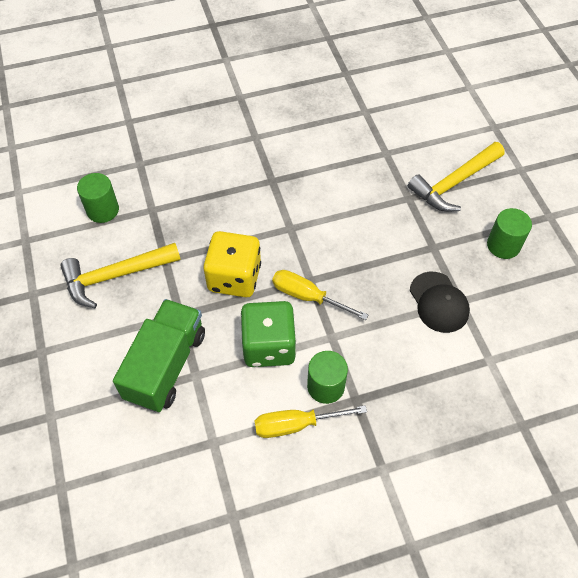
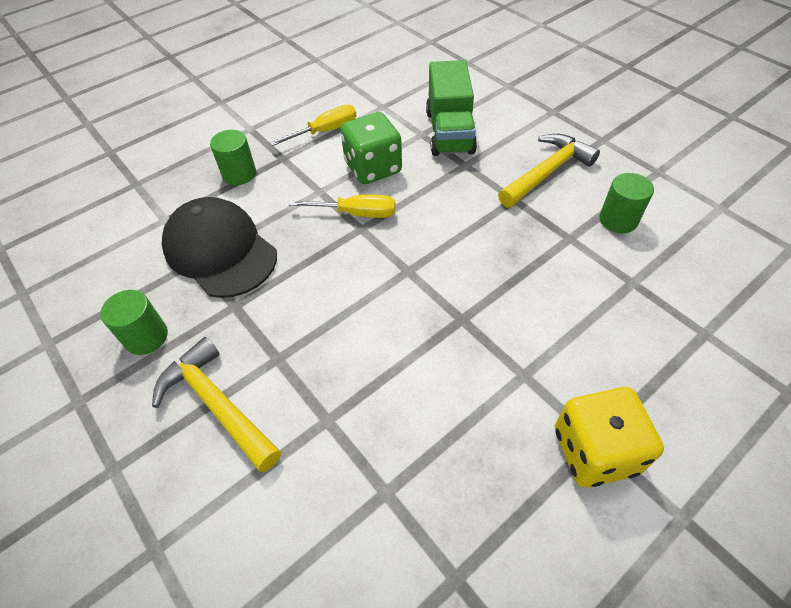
camera: 160 degrees right, 5 degrees down
yellow dice [203,231,261,297] -> yellow dice moved to [555,387,664,487]
green cylinder [307,351,348,404] -> green cylinder moved to [210,130,256,185]
yellow hammer [408,142,505,212] -> yellow hammer turned 75 degrees counterclockwise [152,337,281,472]
black cap [410,272,470,333] -> black cap [162,197,277,298], size x1.68

